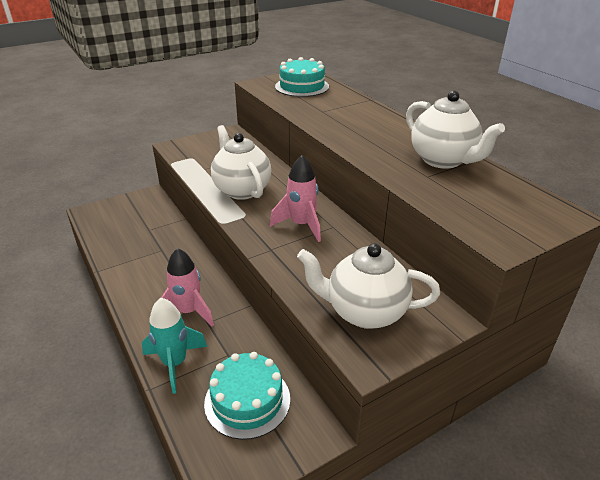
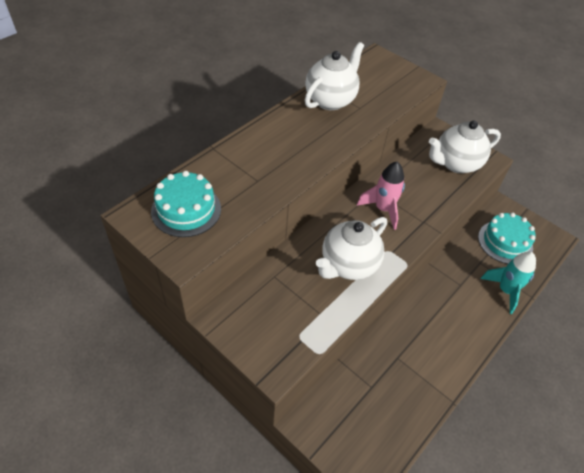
camera: 110 degrees left, 15 degrees up
pink rocket [161,248,214,326] -> none
white teapot [297,243,440,329] -> white teapot turned 75 degrees clockwise [429,121,501,173]

